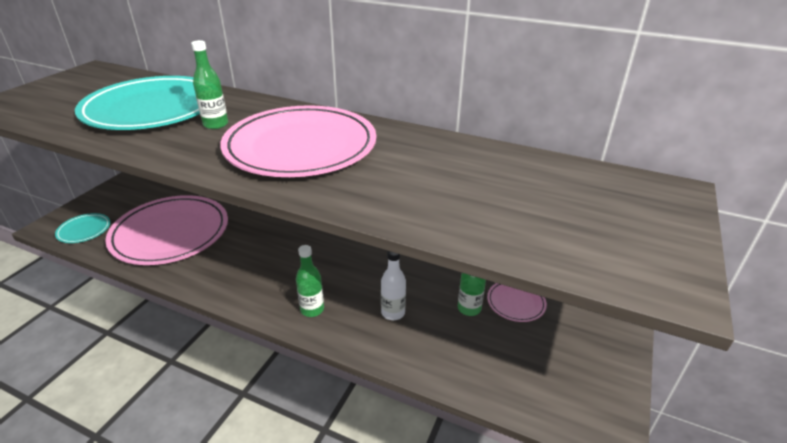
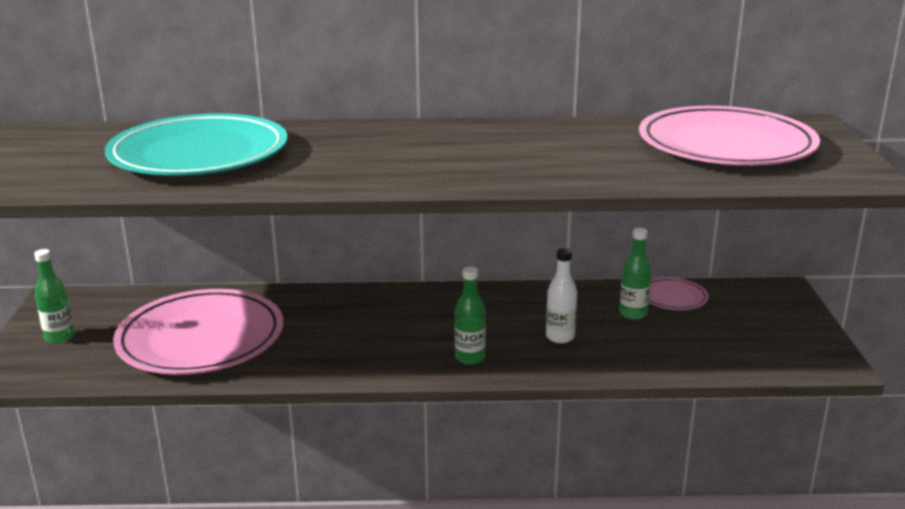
camera: 25 degrees left, 10 degrees down
turquoise plate [55,213,110,243] -> none
green bottle [191,40,228,129] -> green bottle moved to [34,249,75,344]
pink plate [220,105,376,177] -> pink plate moved to [639,106,820,165]

